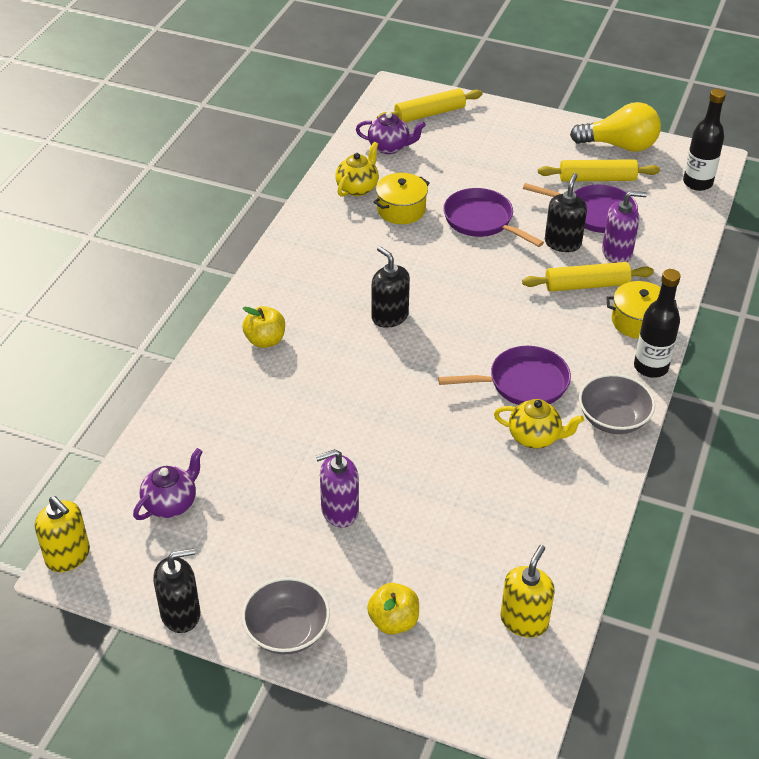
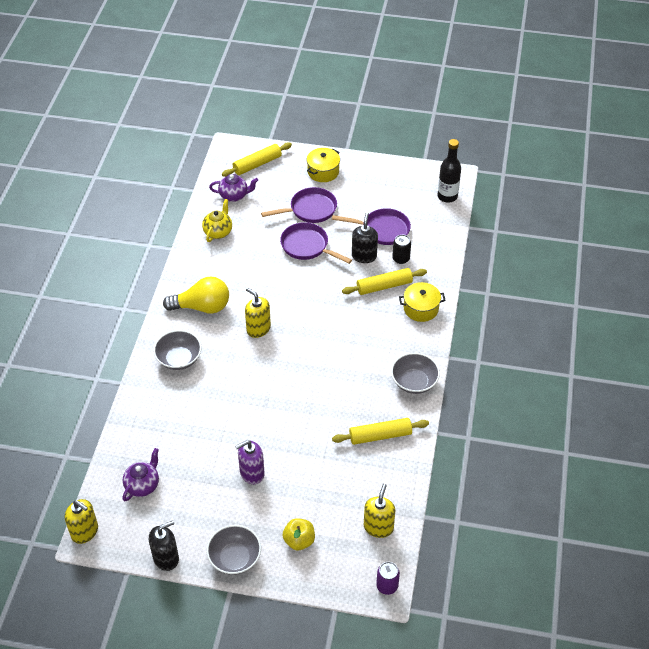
camera: 10 degrees left, 5 degrees up
yellow apple [242,306,285,348] -> grey bowl [153,330,202,370]
black soap dispenser [372,246,410,328] -> yellow soap dispenser [245,288,271,338]
yellow pot [373,173,430,224] -> yellow pot moved to [307,148,340,182]
purple pan [438,346,571,405] -> purple pan moved to [261,187,337,223]
yellow teapot [494,399,584,449] -> none
yellow rolling pin [538,159,660,182] -> yellow rolling pin moved to [332,418,429,445]
yellow light bulb [570,102,661,152] -> yellow light bulb moved to [163,276,229,314]
purple soap dispenser [602,191,647,263] -> black can [392,235,411,264]
black bottle [634,269,681,378] -> none
none -> purple can [376,562,400,595]

